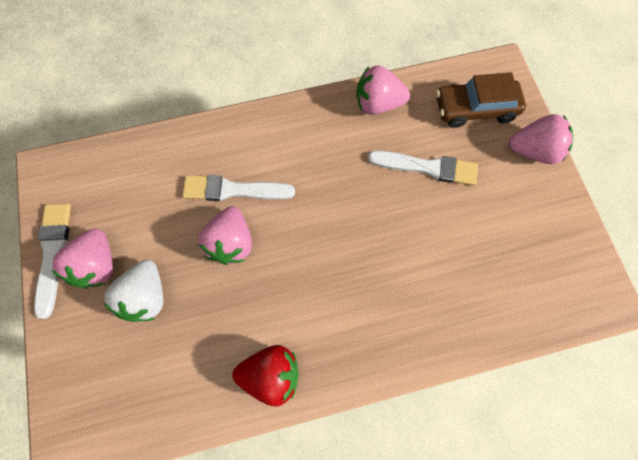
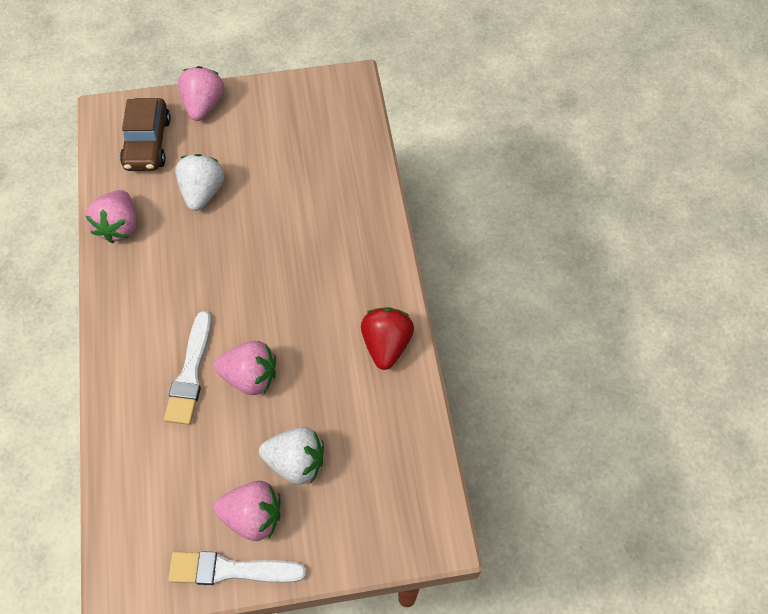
camera: 85 degrees left, 10 degrees down
white brush [368,151,478,186] -> white strawberry [175,154,225,211]

